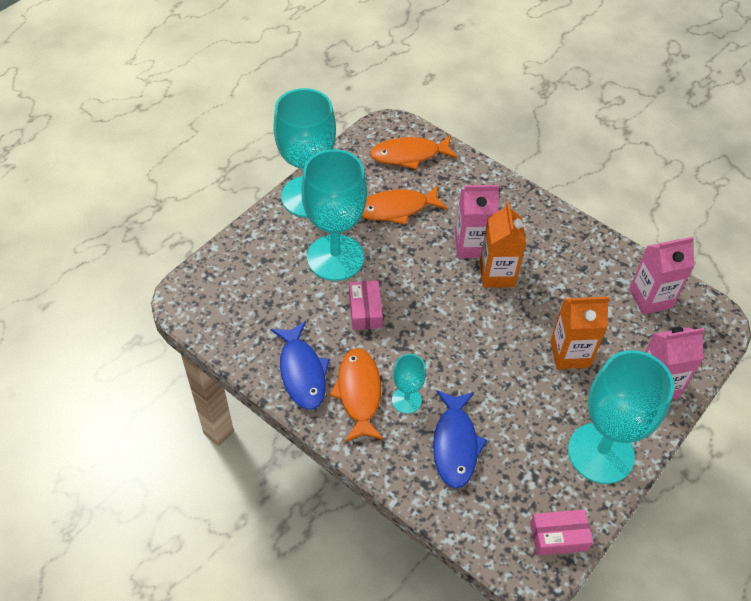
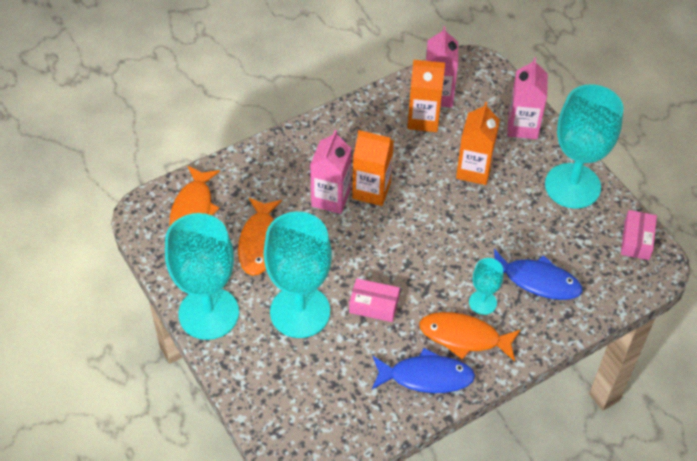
camera: 70 degrees left, 0 degrees up
none -> orange carton [407,60,445,132]

